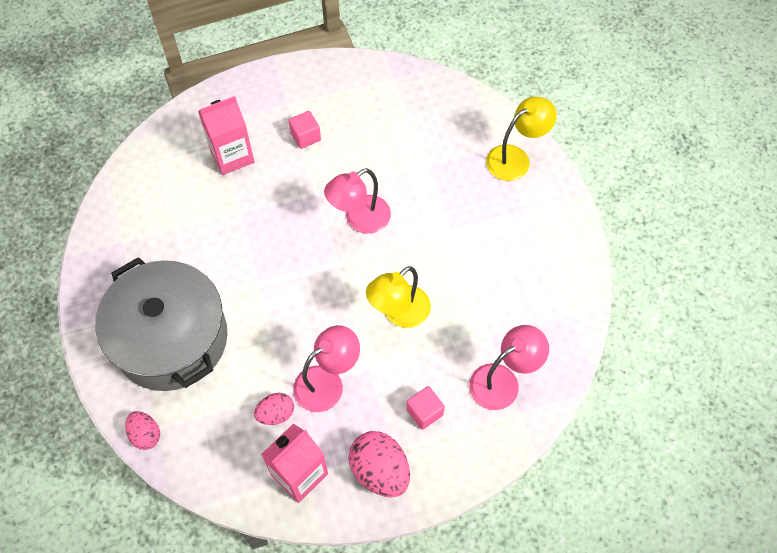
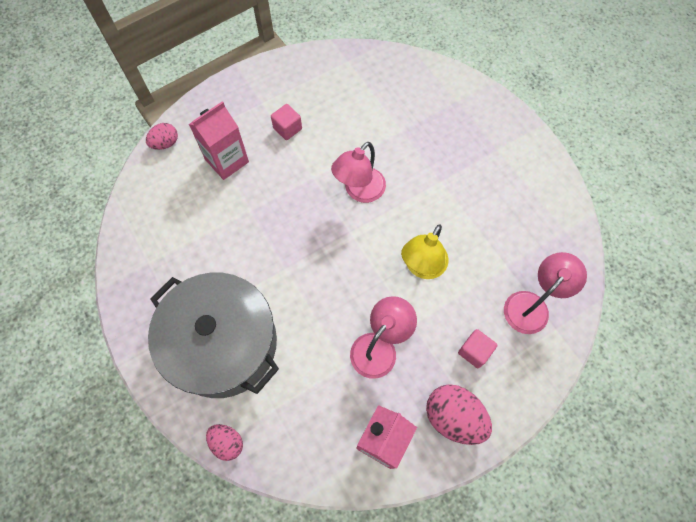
camera: 15 degrees left, 5 degrees up
pink egg [254,393,294,425] -> pink egg moved to [146,123,178,150]
yellow lamp [486,97,557,181] -> none

